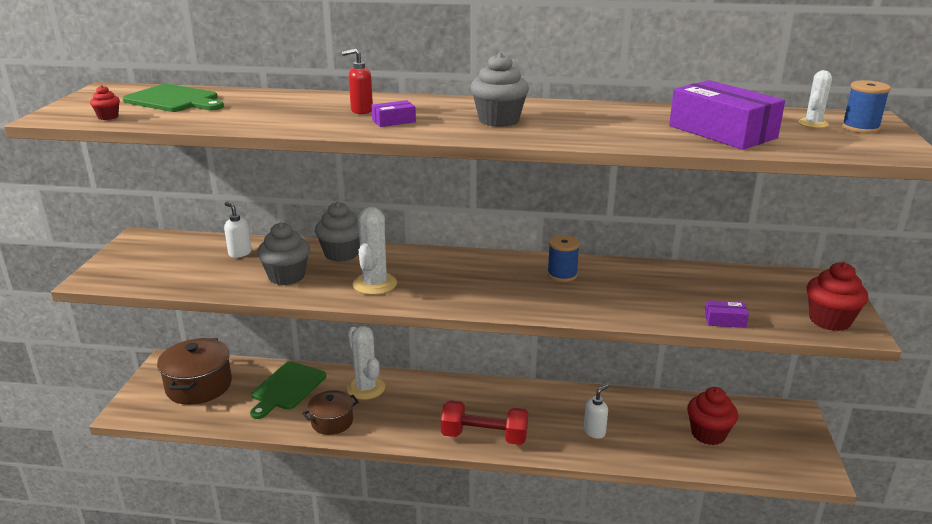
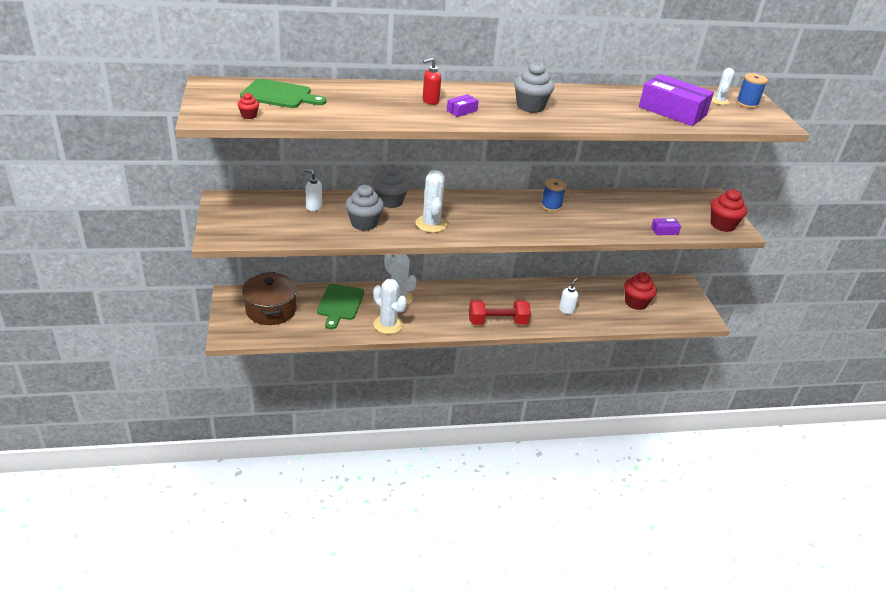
camera: 20 degrees left, 10 degrees up
brown pot [302,390,359,435] -> white cactus [373,279,407,334]

